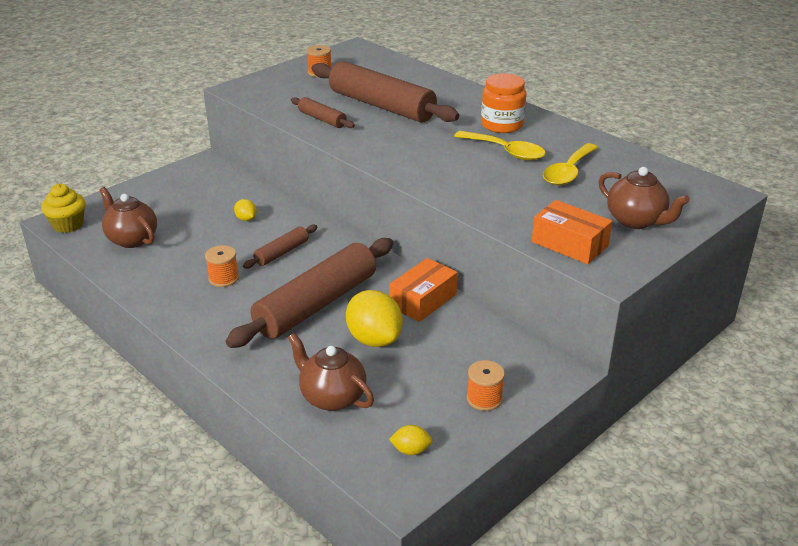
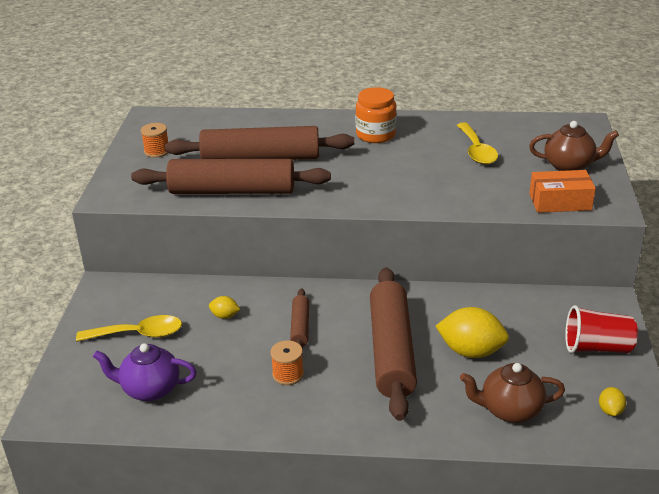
camera: 40 degrees left, 0 degrees up
yellow cupcake [41,184,85,233] -> none
brown teapot [99,187,157,248] -> purple teapot [93,343,197,401]
brown rolling pin [291,97,355,128] -> brown rolling pin [131,159,331,194], size x2.13
orange box [389,258,458,322] -> none
yellow lemon [389,425,432,455] -> yellow lemon turned 45 degrees counterclockwise [599,387,626,416]
yellow spoon [454,131,546,161] -> yellow spoon moved to [76,315,182,342]
orange spool [467,360,505,411] -> red cup [565,305,638,353]

